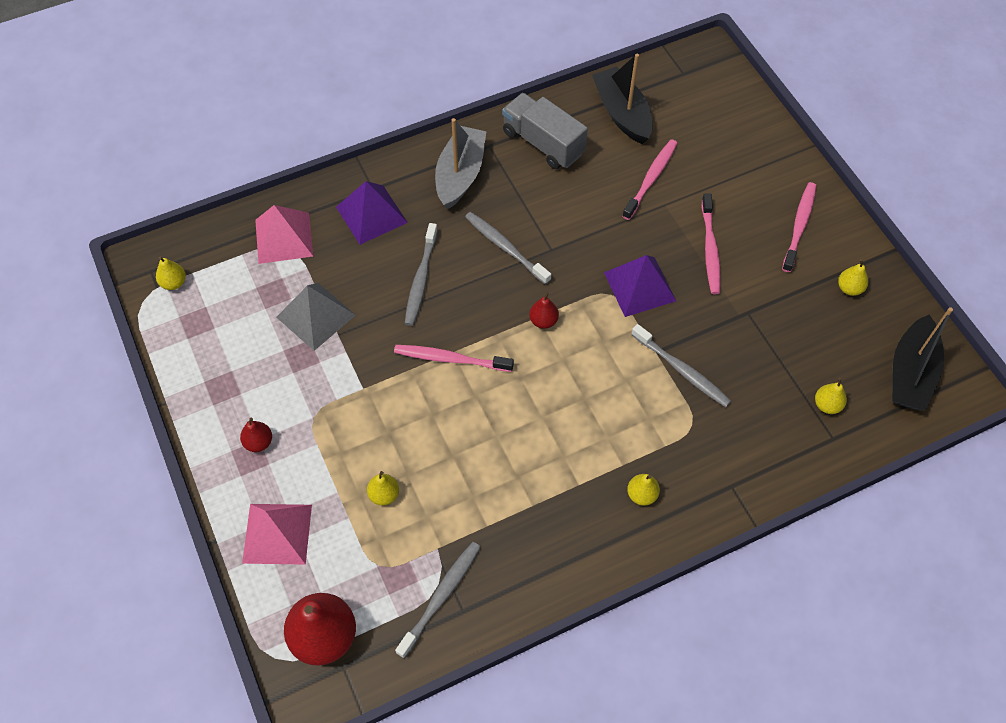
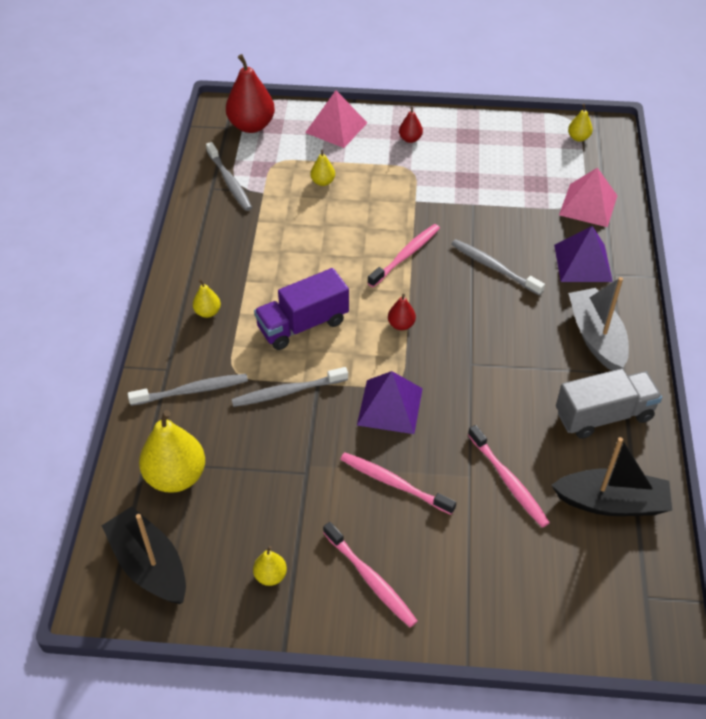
camera: 120 degrees right, 10 degrees down
grey pyramid [276,283,356,351] -> none
grey boat [435,118,487,209] -> grey boat turned 150 degrees counterclockwise [568,277,629,371]
grey toothbrush [465,212,551,285] -> grey toothbrush moved to [128,374,248,406]
yellow pear [815,378,847,414] -> yellow pear [139,410,205,493], size x2.05
none -> purple truck [254,268,349,350]

